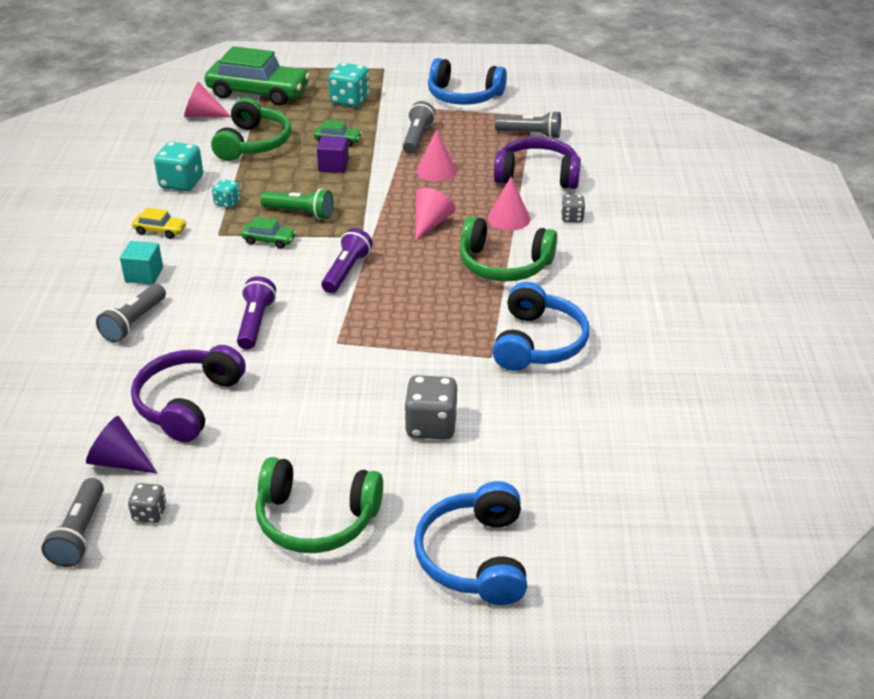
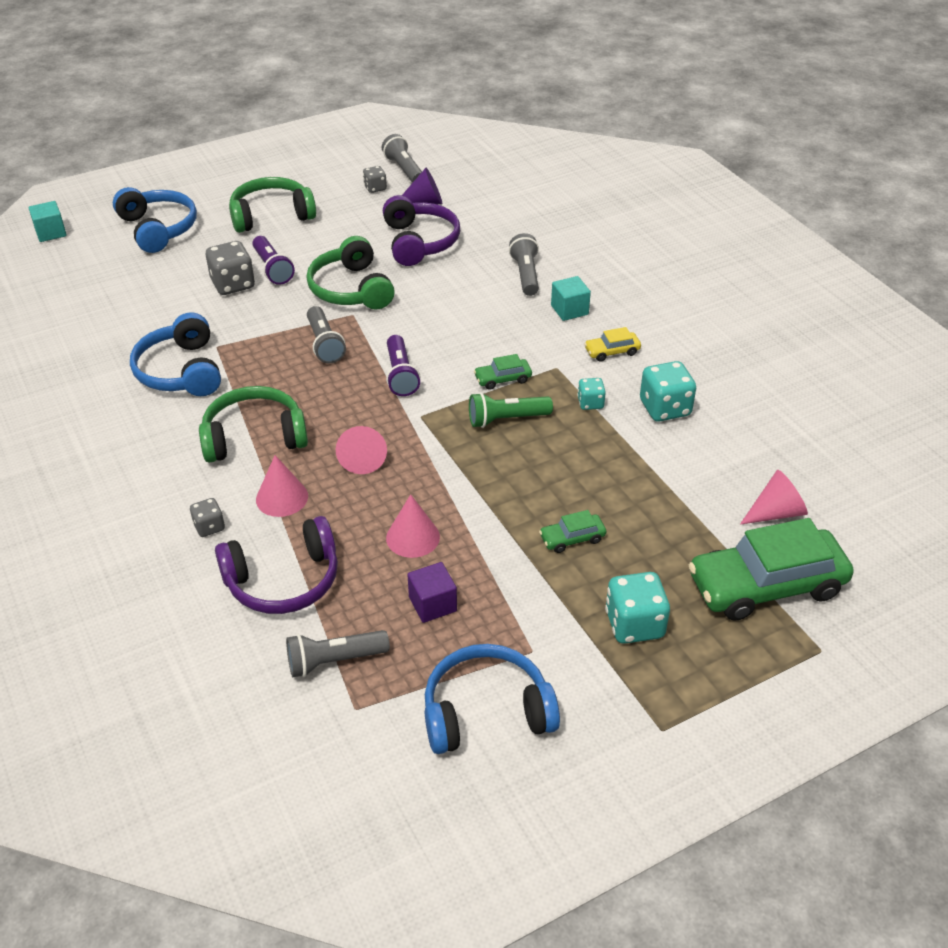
camera: 150 degrees right, 5 degrees up
green headphones [211,98,292,161] -> green headphones moved to [307,236,395,310]
purple flashlight [237,276,276,350] -> purple flashlight moved to [252,236,295,285]
purple cube [317,136,349,173] -> purple cube moved to [407,562,457,623]
grey flashlight [403,101,436,154] -> grey flashlight moved to [307,306,346,363]
none -> turquoise cube [29,201,67,242]

